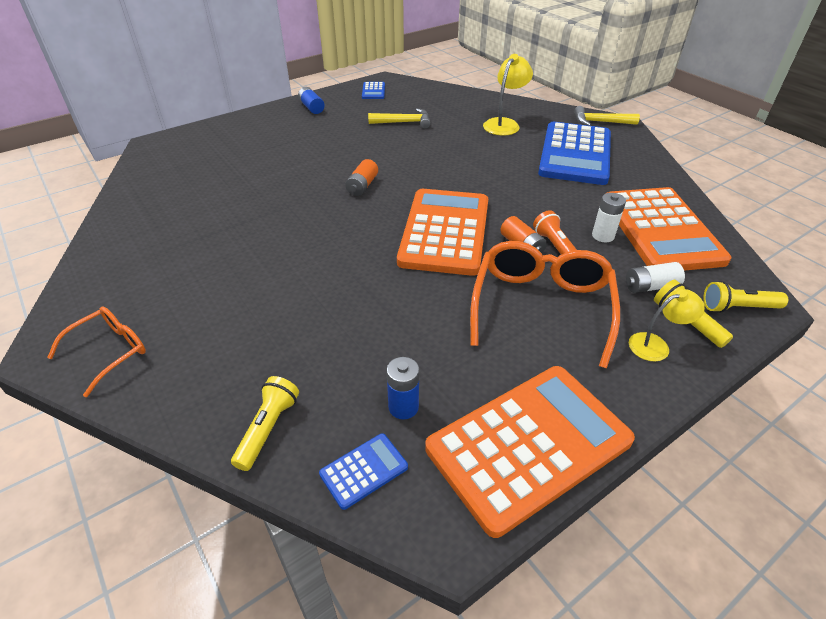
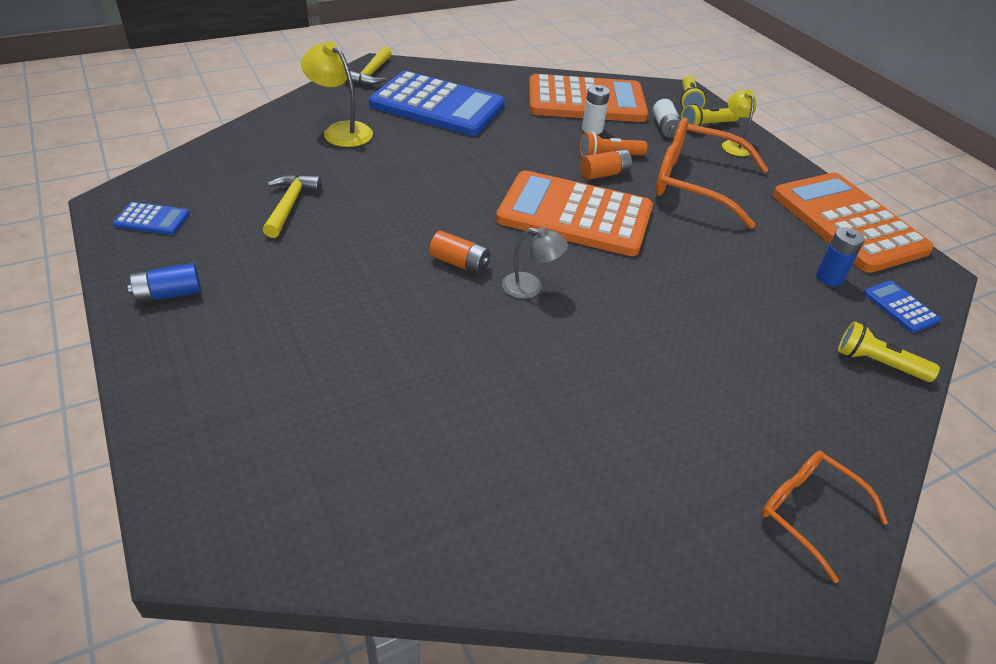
camera: 85 degrees left, 0 degrees up
none -> grey lamp [502,227,568,299]

